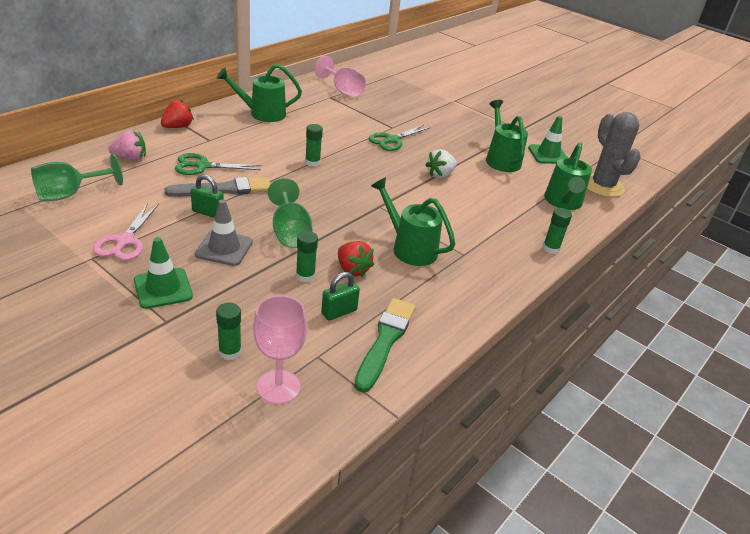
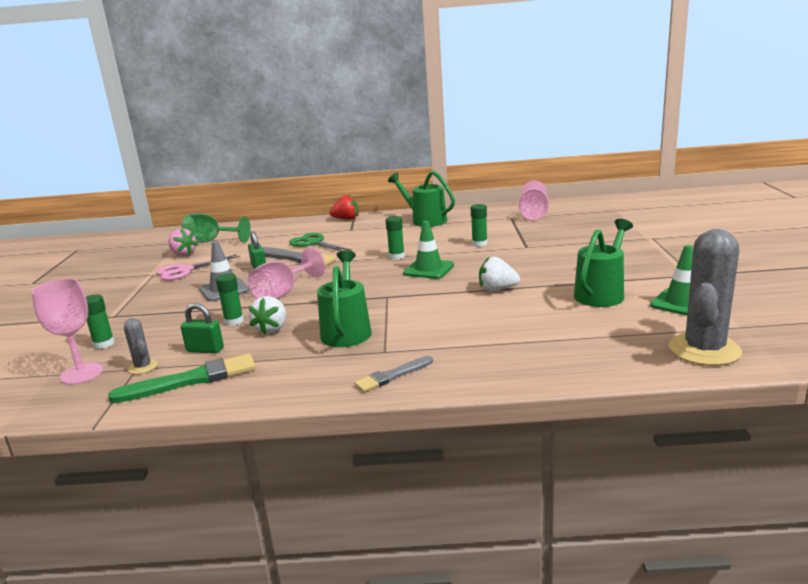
camera: 55 degrees right, 15 degrees down
pink strawberry [108,130,146,161] -> pink strawberry moved to [168,228,198,256]
green traffic cone [134,237,193,309] -> green traffic cone moved to [403,221,454,279]
green goblet [268,178,313,248] -> pink goblet [248,248,325,299]
red strawberry [338,241,374,277] -> white strawberry [248,296,286,335]
green scissors [369,125,430,151] -> none
green glue stick [543,208,572,254] -> green glue stick moved to [471,204,488,247]
green watering can [544,142,592,210] -> none
none -> grey cactus [124,318,158,374]
none -> grey brush [354,356,433,392]

